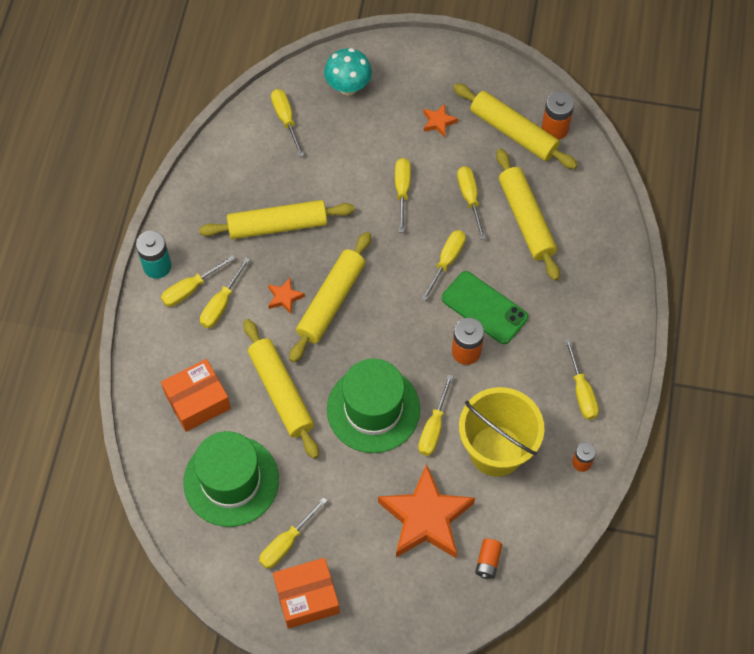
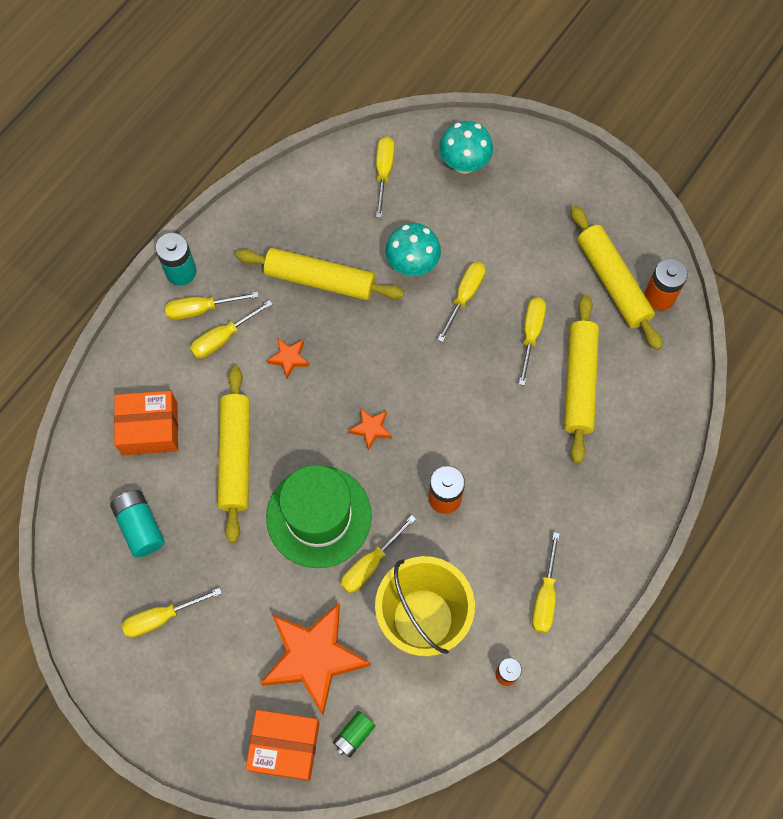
camera: 25 degrees right, 5 degrees up
green hat [183,431,279,527] -> turquoise battery [110,490,165,558]
orange box [273,558,340,629] -> orange box moved to [245,710,320,781]
yellow rolling pin [289,232,371,363] -> none
yellow screwdriver [421,230,466,301] -> none
orange star [423,103,458,137] -> orange star moved to [348,408,392,450]
green phone [442,271,528,344] -> none
orange battery [475,539,502,579] -> green battery [333,711,376,758]
none -> turquoise mushroom [385,223,441,276]

